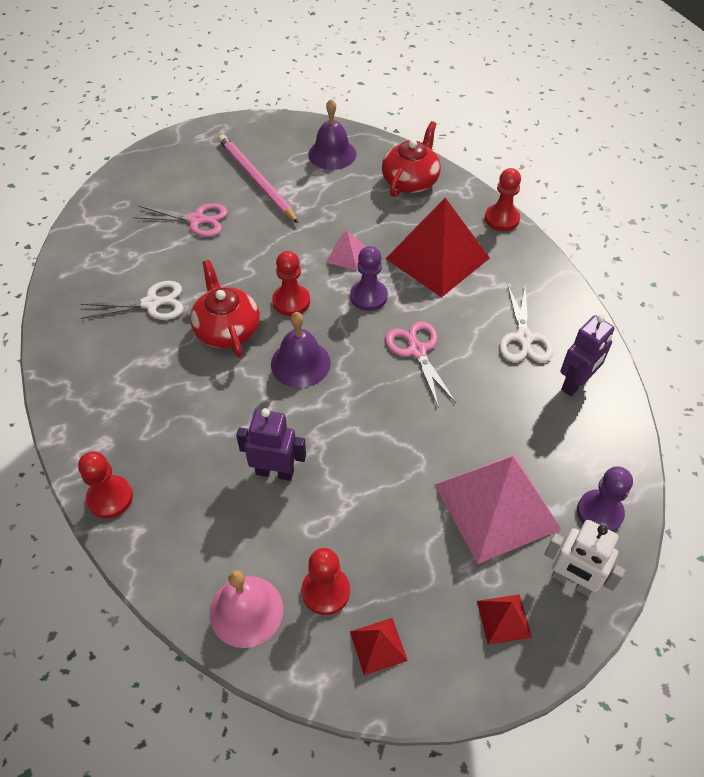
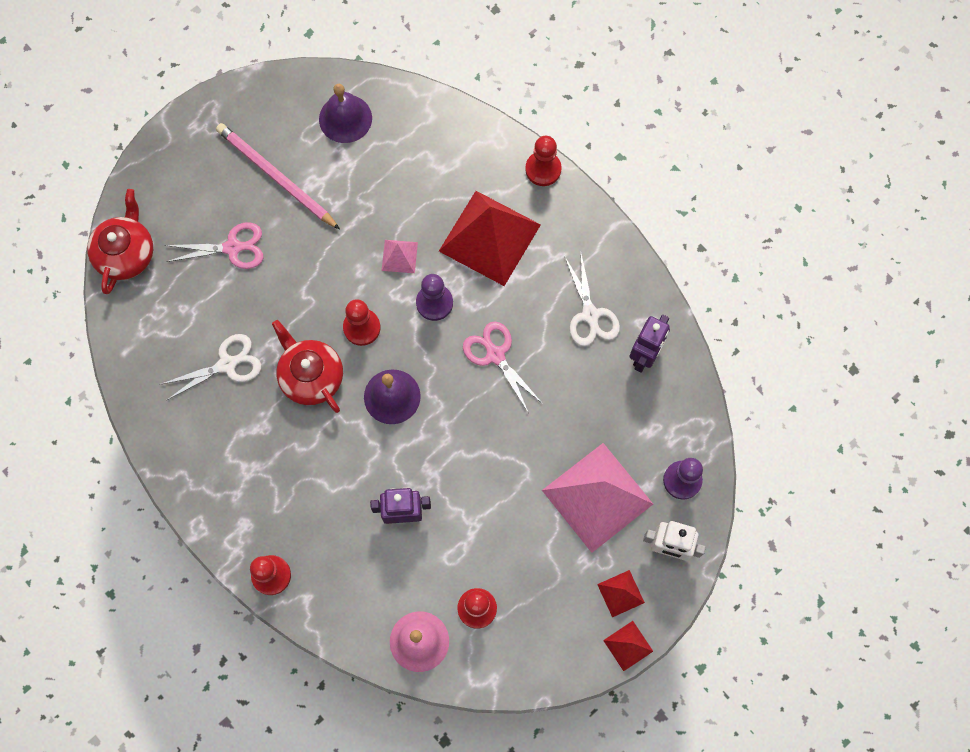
camera: 15 degrees left, 20 degrees up
red pyramid [350,618,408,675] -> red pyramid moved to [603,621,653,671]
red teapot [382,121,441,197] -> red teapot moved to [87,189,153,294]

